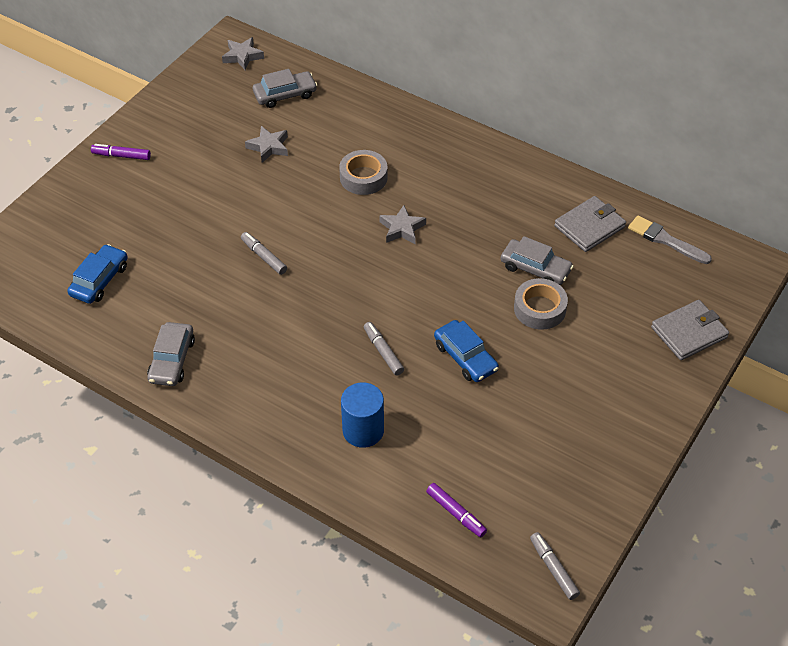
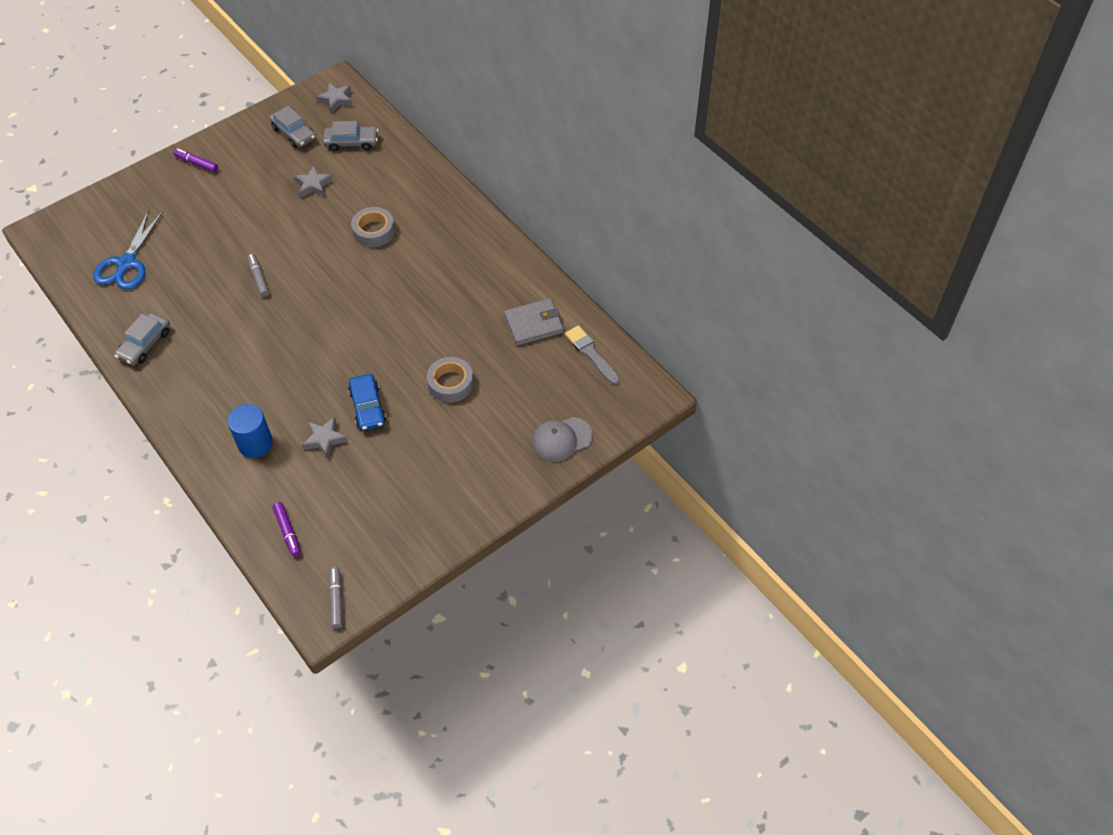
camera: 20 degrees right, 5 degrees up
blue car [67,244,128,304] -> blue scissors [93,210,163,290]
grey marker [364,322,404,375] -> none
grey star [379,205,426,244] -> grey star moved to [302,417,348,459]
grey car [501,236,574,285] -> grey car moved to [269,106,316,148]
grey wallet [651,300,729,360] -> grey cap [532,417,593,462]

